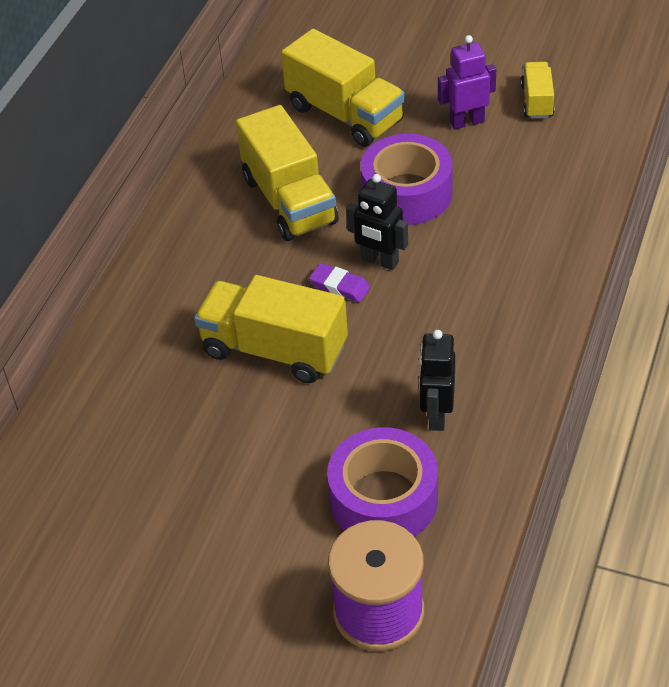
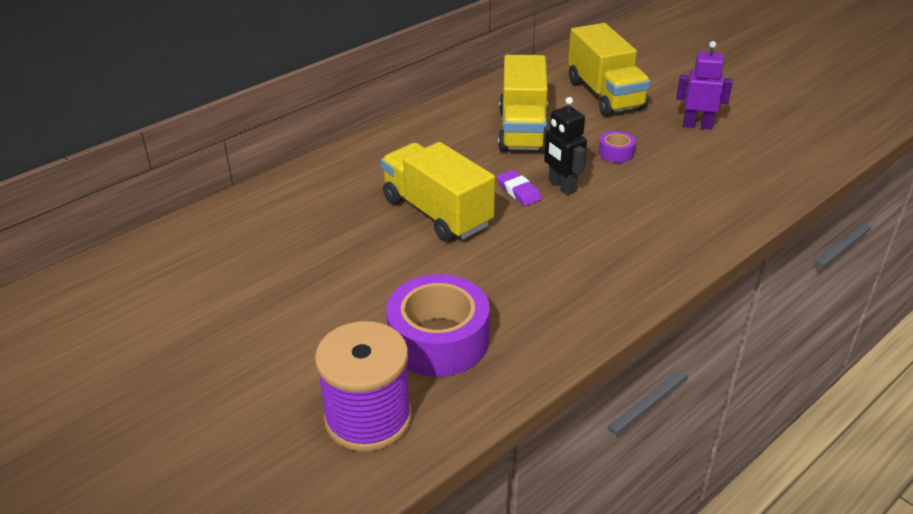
camera: 25 degrees right, 10 degrees down
purple tape [361,134,453,225] -> purple tape [599,131,636,163], size x0.45
black robot [419,330,455,431] -> none
yellow truck [521,62,554,119] -> none

